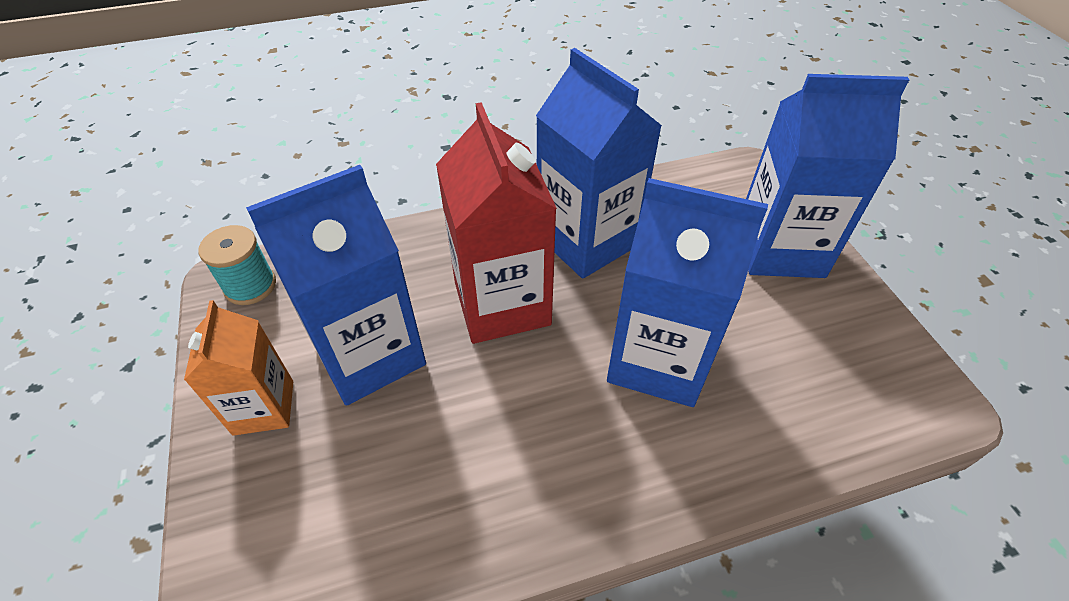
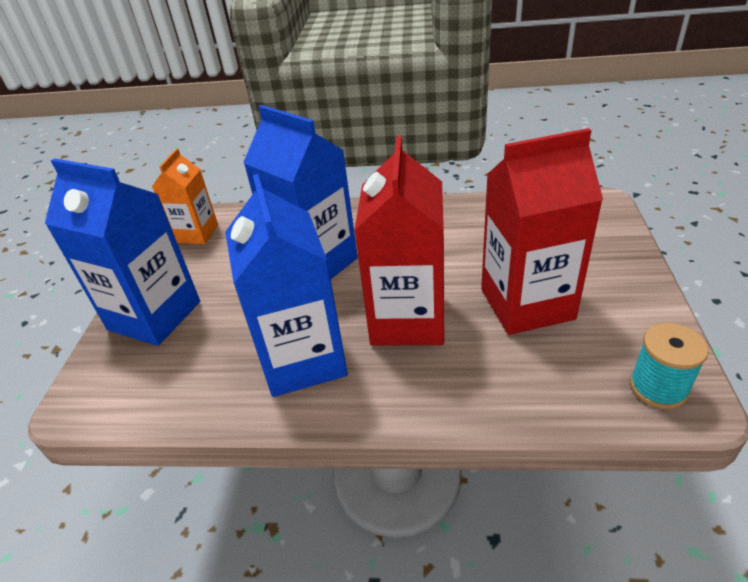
camera: 155 degrees left, 10 degrees down
orange carton [184,300,293,436] -> orange carton moved to [152,148,218,244]
blue carton [246,165,426,406] -> red carton [481,128,603,335]

